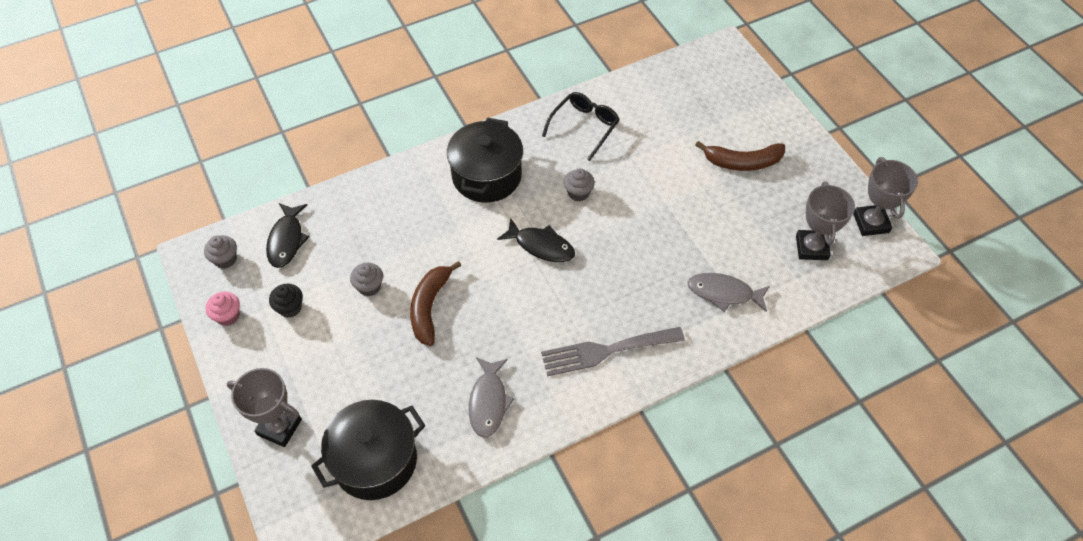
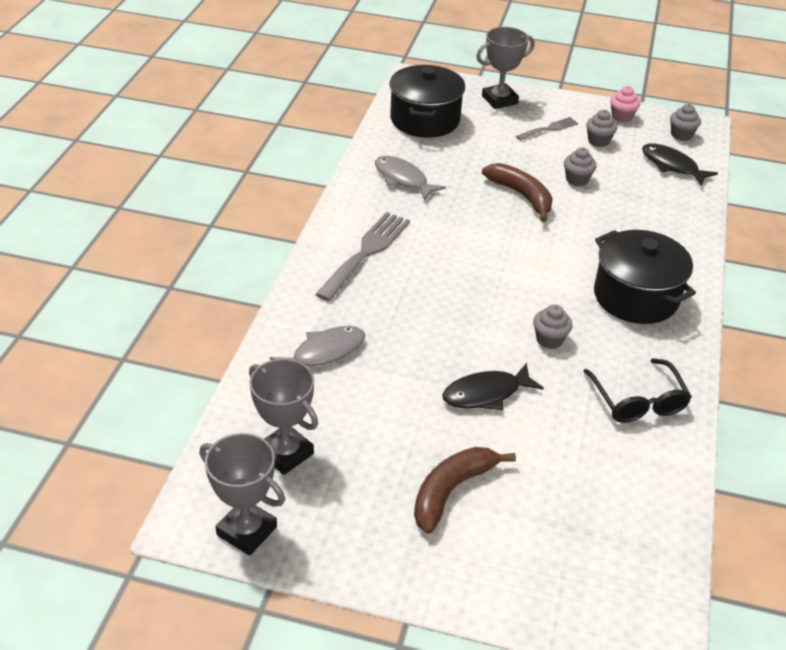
camera: 130 degrees right, 15 degrees down
black cupcake [269,284,303,318] -> grey cupcake [586,110,617,147]
black fish [497,218,575,262] -> black fish moved to [442,363,544,410]
none -> grey fork [516,117,578,140]

